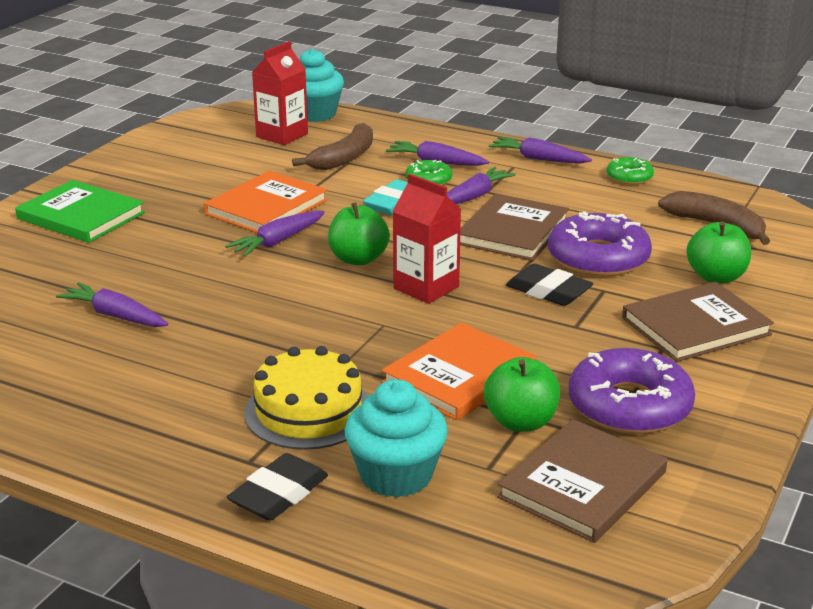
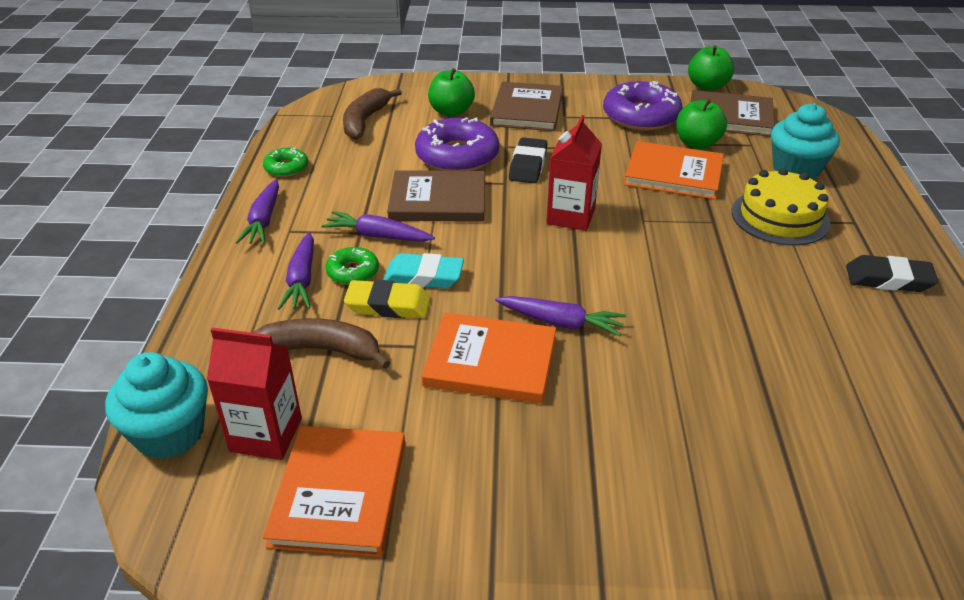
camera: 115 degrees left, 10 degrees up
green book [15,180,145,243] -> none
purple carrot [56,282,168,327] -> none
black eraser [227,453,328,520] -> black eraser moved to [846,255,938,292]
green apple [328,202,390,266] -> green apple moved to [688,45,734,91]
brown book [622,282,774,362] -> brown book turned 60 degrees clockwise [490,82,563,131]
none -> orange book [263,426,405,557]
none -> yellow eraser [344,280,431,318]

